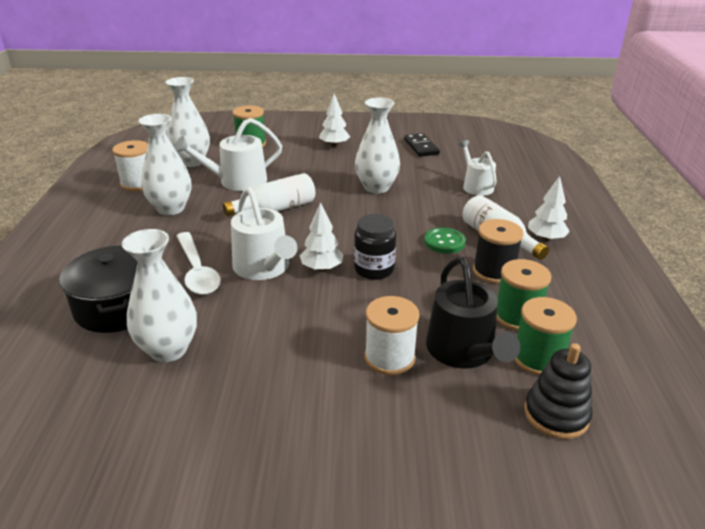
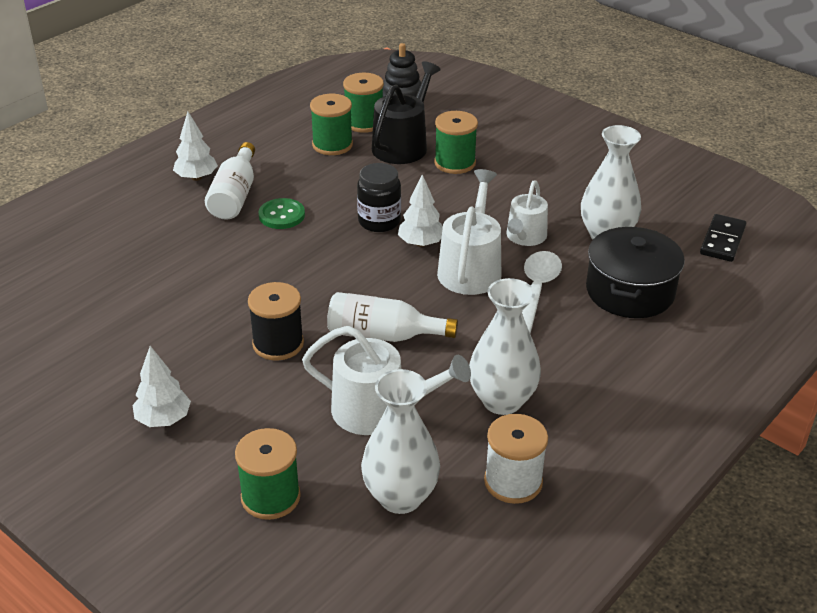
camera: 140 degrees left, 5 degrees up
white vase [355,98,400,193] -> none
white spool [365,296,419,375] -> green spool [434,111,478,174]
black domino [404,133,440,157] -> black domino moved to [700,214,746,262]
white watering can [459,140,497,196] -> white watering can moved to [506,180,548,246]
black spool [473,219,524,284] -> black spool moved to [248,282,304,361]

